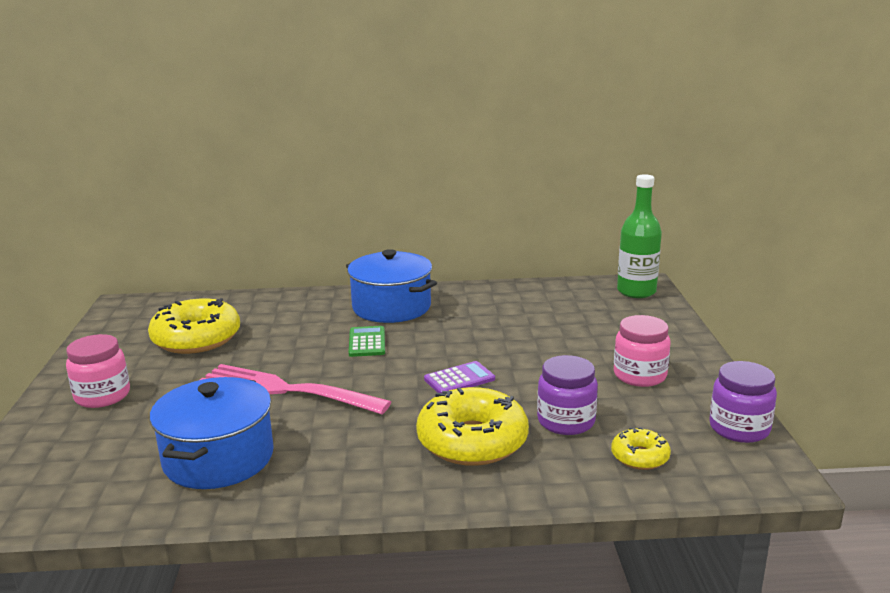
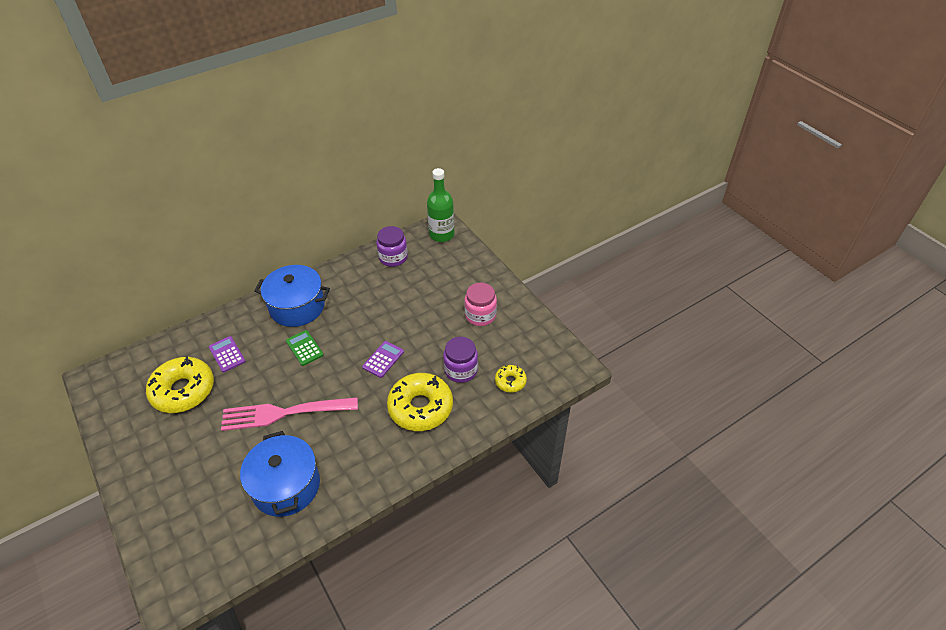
camera: 30 degrees left, 25 degrees up
pink jar [66,334,130,408] -> none
purple jar [709,361,777,443] -> purple jar moved to [376,226,408,267]
none -> purple calculator [209,336,245,373]

